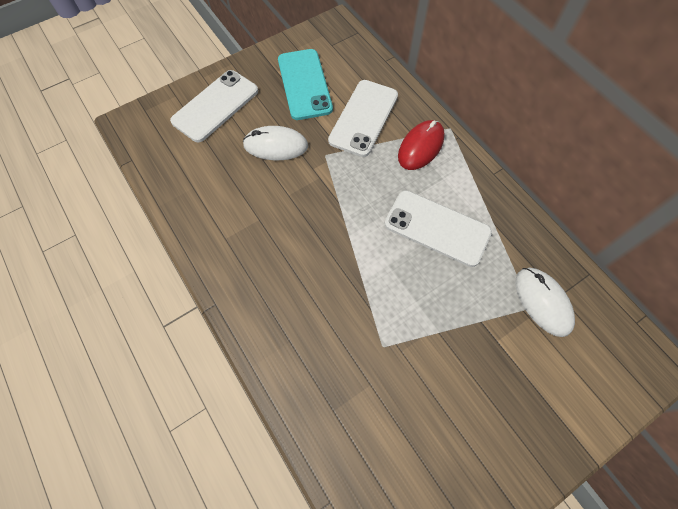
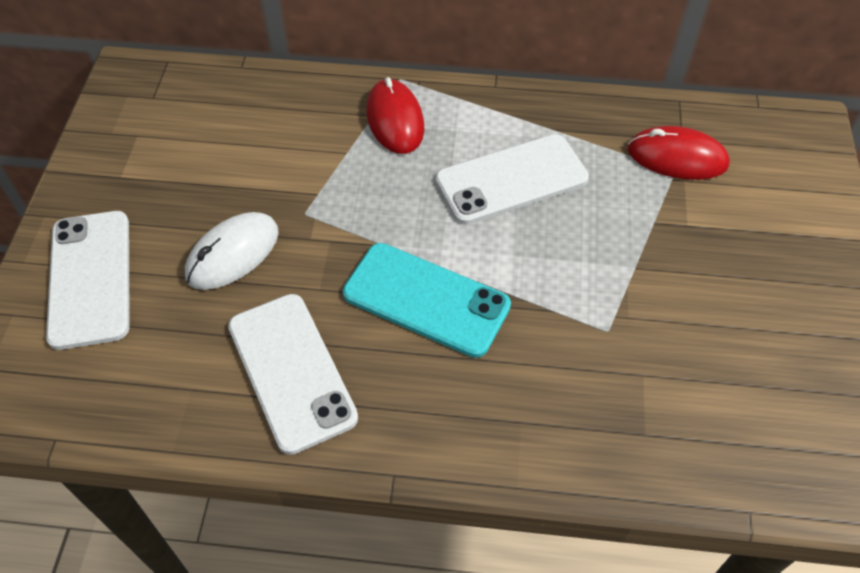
camera: 50 degrees left, 10 degrees down
turquoise phone [278,49,333,120] -> turquoise phone moved to [343,243,511,358]
white phone [328,80,398,157] -> white phone moved to [228,294,358,455]
white mouse [515,267,575,337] -> red mouse [628,126,730,180]

